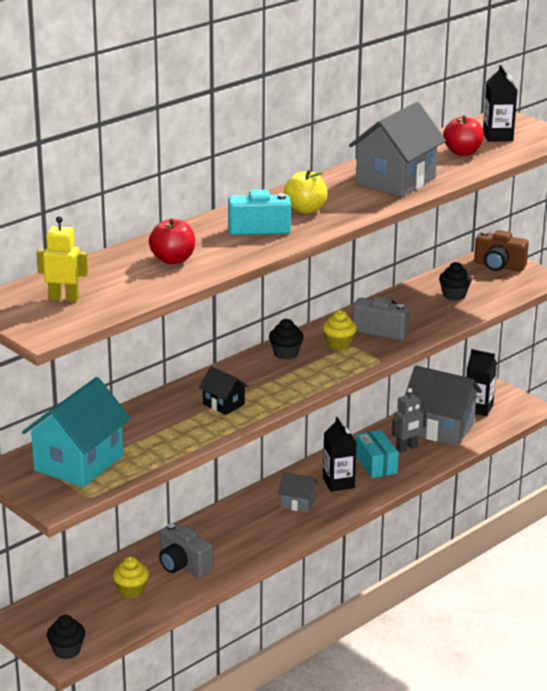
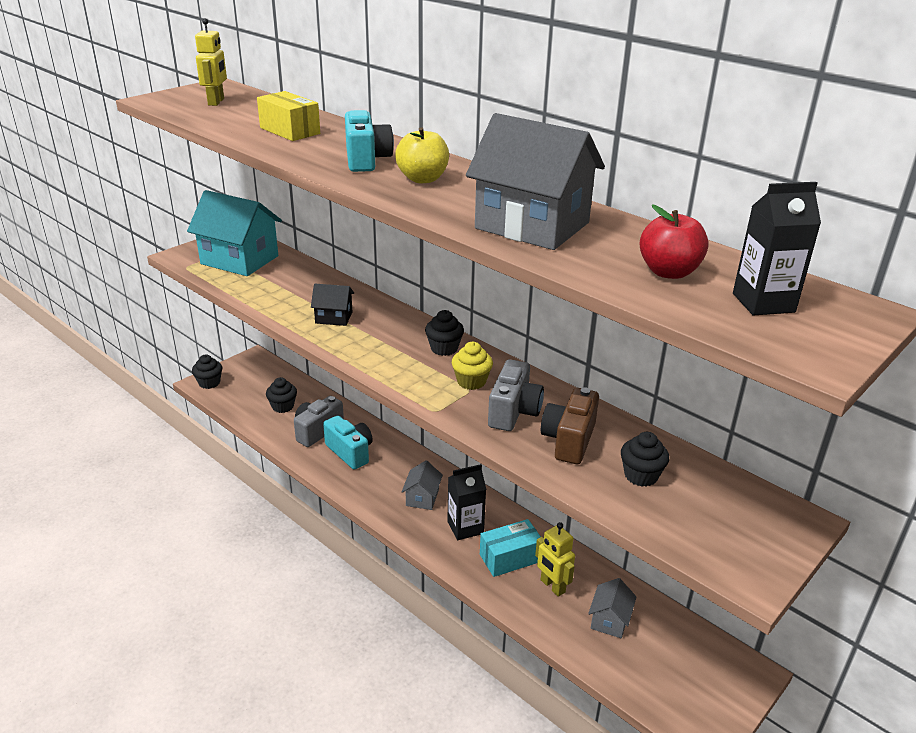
camera: 85 degrees right, 5 degrees up
yellow cupcake [113,556,149,599] -> black cupcake [266,377,297,413]
red apple [149,218,195,264] -> yellow box [257,91,320,141]
black house [199,367,249,415] -> black house turned 60 degrees clockwise [311,284,354,326]
grey robot [392,388,427,453] -> yellow robot [535,522,575,597]
grey house [405,366,482,446] -> grey house [588,578,636,638], size x0.49
black carton [466,349,497,416] -> none
brown camera [474,230,529,271] -> brown camera moved to [541,387,599,464]
none -> turquoise camera [323,416,373,470]

